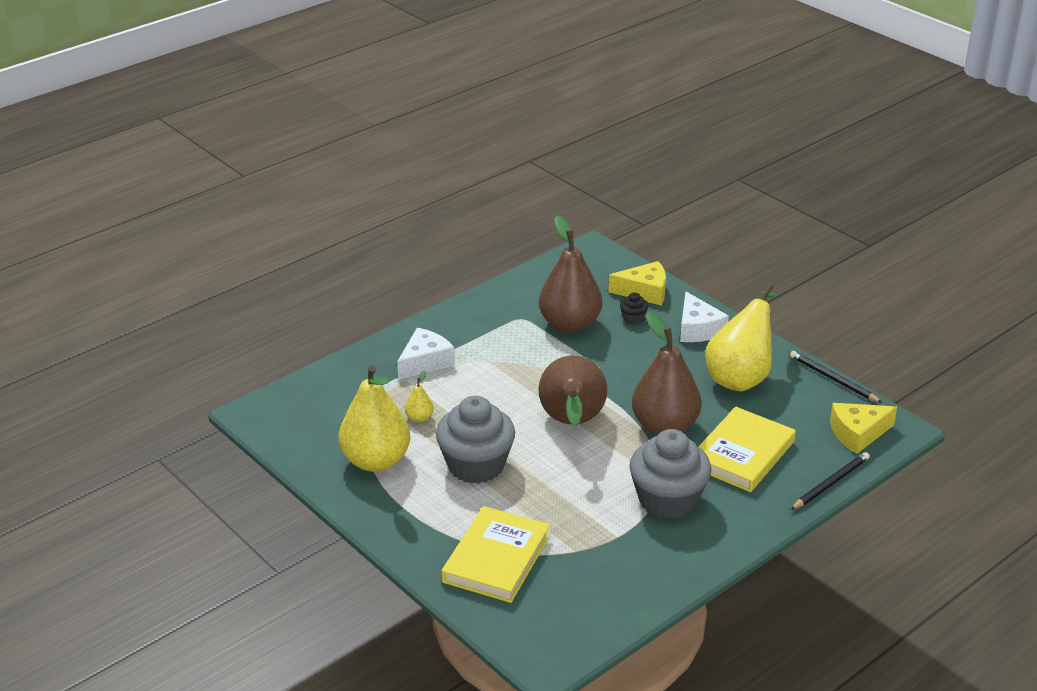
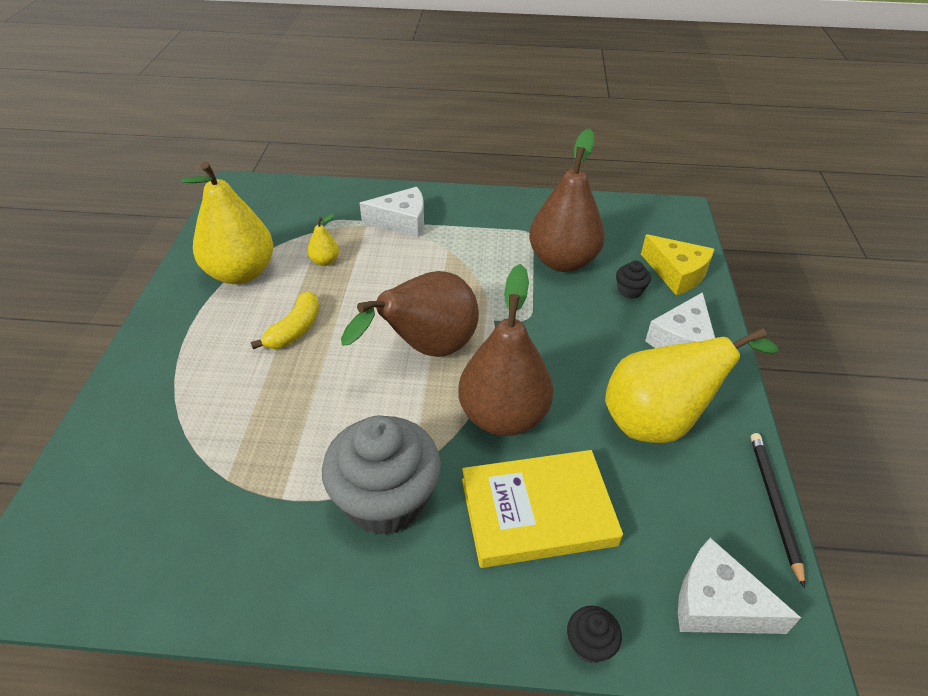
camera: 45 degrees right, 10 degrees up
grey cupcake [436,396,515,484] -> yellow banana [251,291,319,349]
yellow book [441,506,550,603] -> none
black pencil [791,452,870,510] -> black cupcake [567,606,622,663]
yellow cheese [830,403,897,454] -> white cheese [678,538,801,634]

